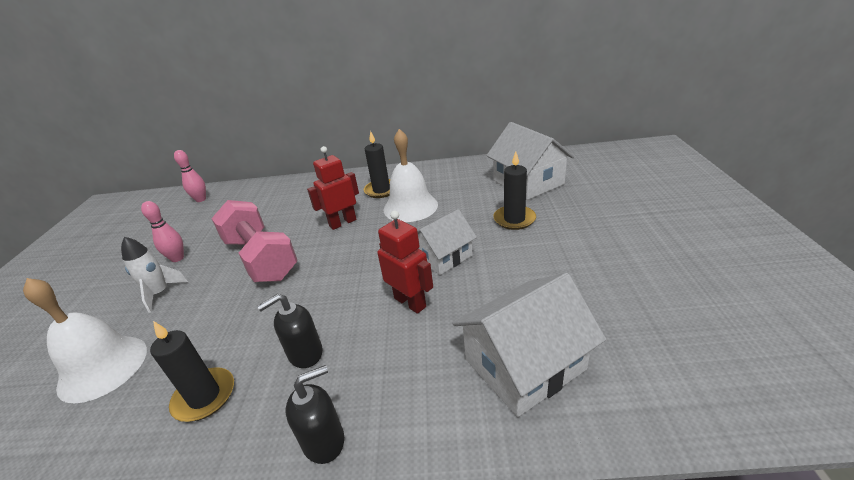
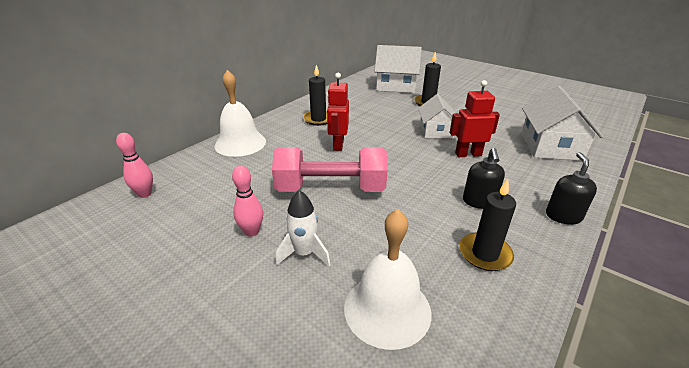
camera: 55 degrees left, 0 degrees up
white bell [384,129,438,222] -> white bell moved to [215,70,266,157]

